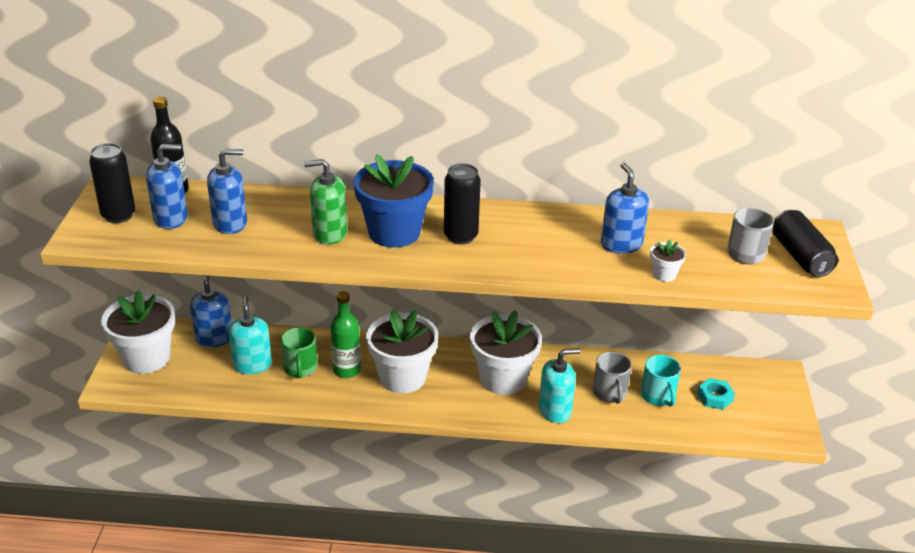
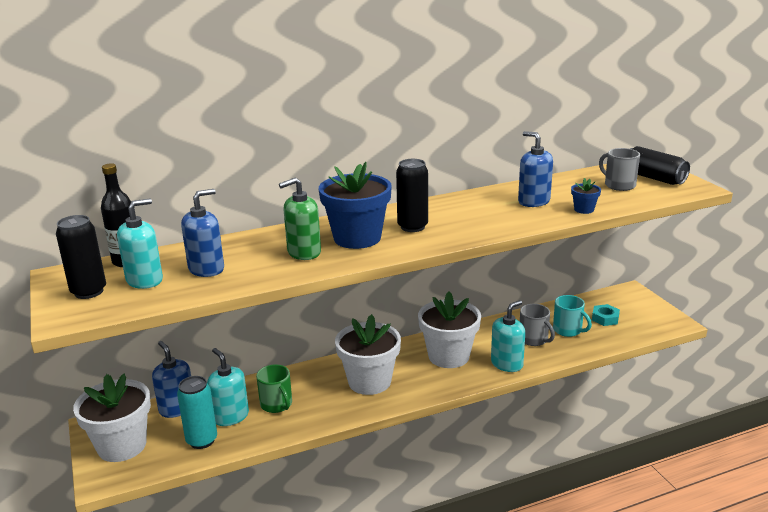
camera: 25 degrees left, 10 degrees down
blue soap dispenser [146,144,188,229] -> turquoise soap dispenser [117,198,163,289]
green bottle [331,291,361,378] -> none
white flower pot [650,239,686,282] -> blue flower pot [571,178,601,214]
none -> turquoise can [177,376,217,449]

